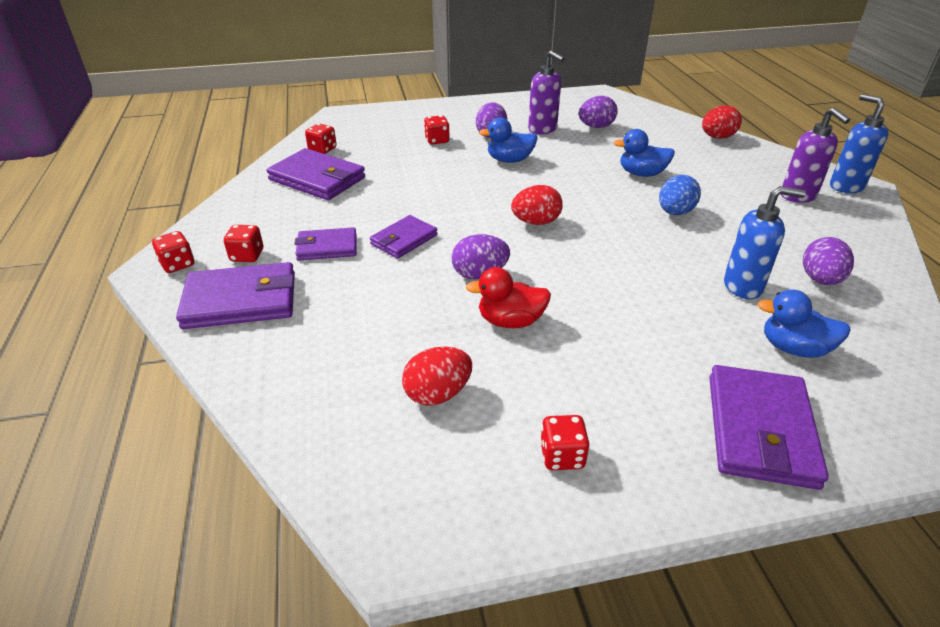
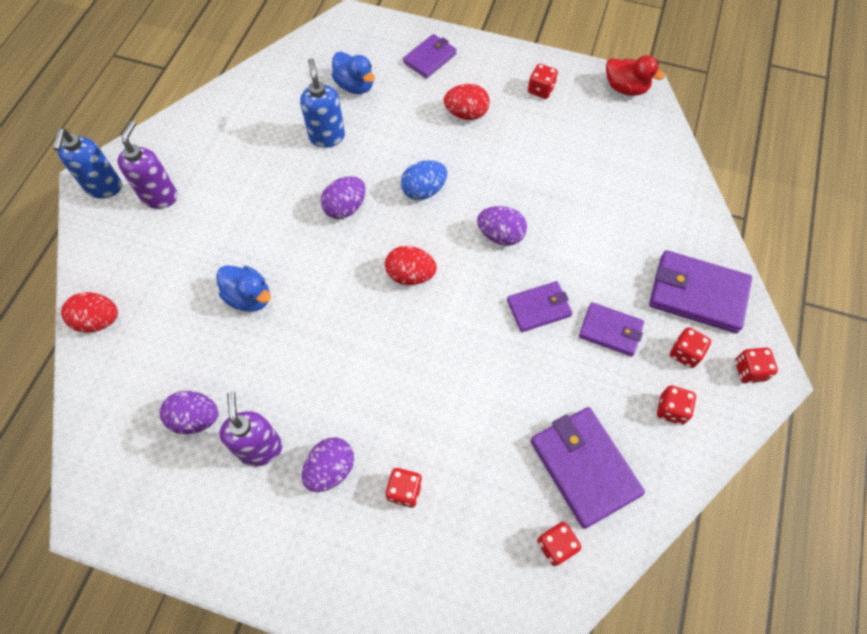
camera: 150 degrees left, 25 degrees up
red egg [402,347,472,406] -> red egg moved to [444,84,490,120]
red duck [466,267,551,328] -> red duck moved to [606,55,665,96]
blue duck [479,117,537,163] -> none
blue egg [659,175,701,215] -> blue egg moved to [401,160,447,200]
purple wallet [709,365,829,490] -> purple wallet [403,34,457,79], size x0.61
blue soap dispenser [724,186,806,299] -> blue soap dispenser turned 45 degrees clockwise [300,58,345,148]
purple egg [803,237,854,285] -> purple egg moved to [321,176,366,219]
none -> red dice [657,385,696,425]

